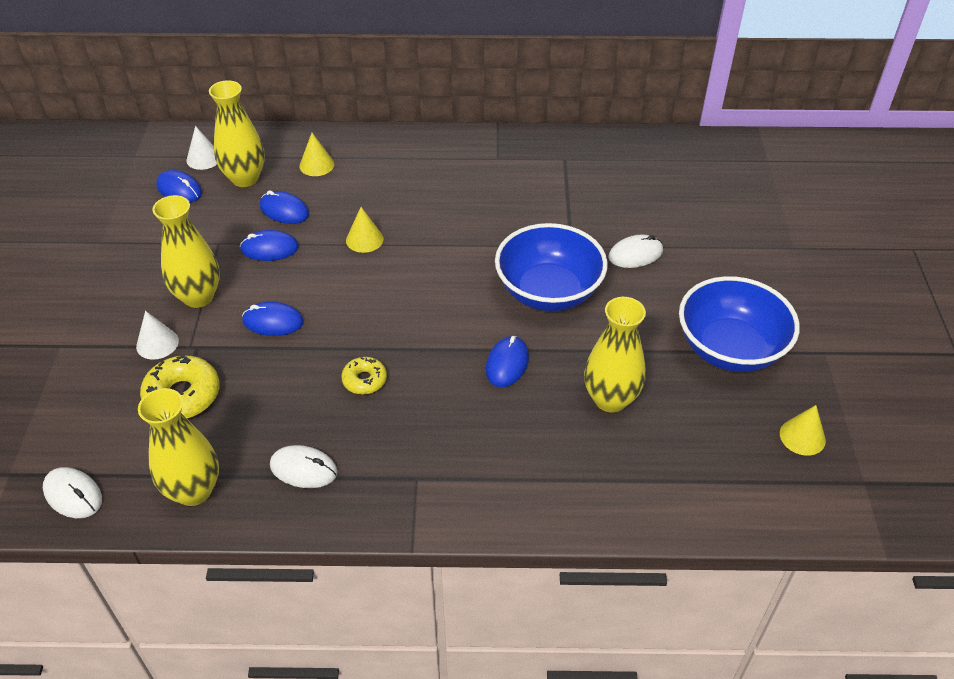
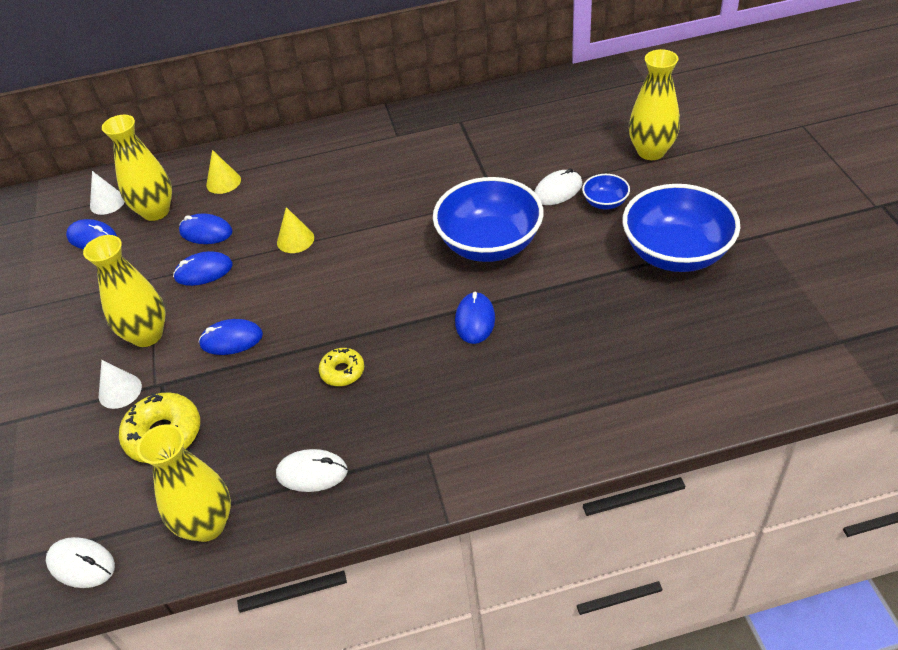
camera: 10 degrees left, 0 degrees up
yellow vase [584,297,646,413] -> yellow vase moved to [629,49,680,160]
yellow cone [780,405,826,456] -> none
none -> blue bowl [582,174,630,209]

